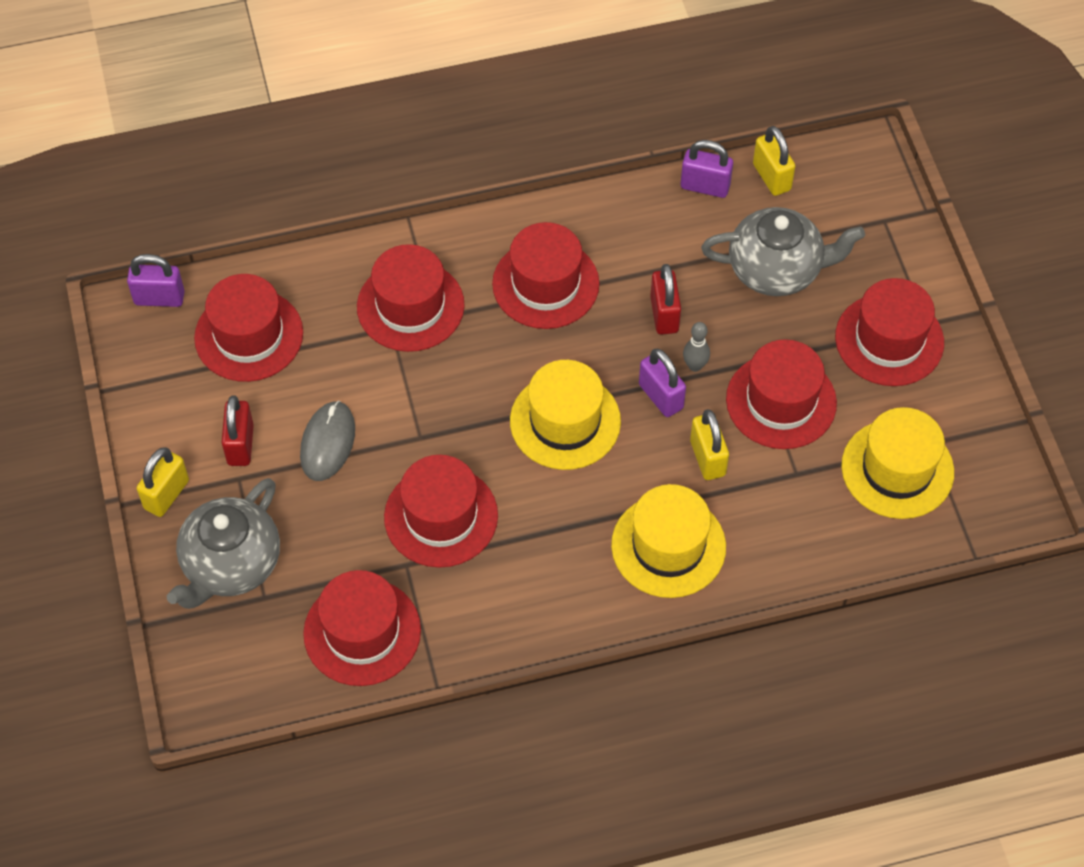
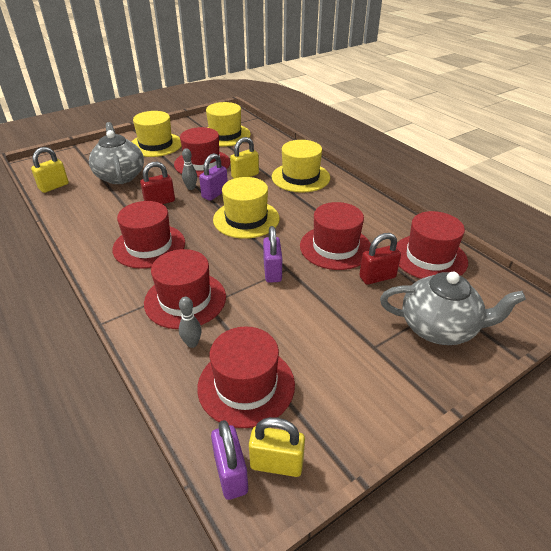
camera: 110 degrees left, 20 degrees down
yellow padlock [137,447,189,517] -> yellow padlock moved to [249,417,305,477]
red padlock [221,395,254,466] -> red padlock moved to [359,233,401,285]
grey mouse [300,401,355,481] -> none
purple padlock [681,140,733,198] -> purple padlock moved to [263,226,282,283]
red hat [835,278,944,386] -> yellow hat [131,111,182,157]
none -> grey bowling pin [179,297,202,348]

